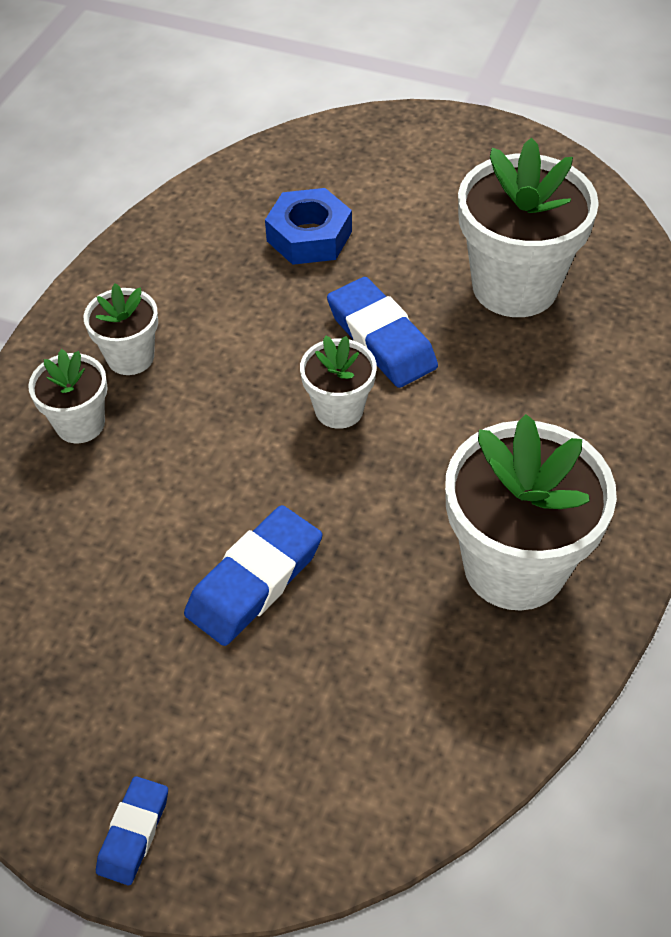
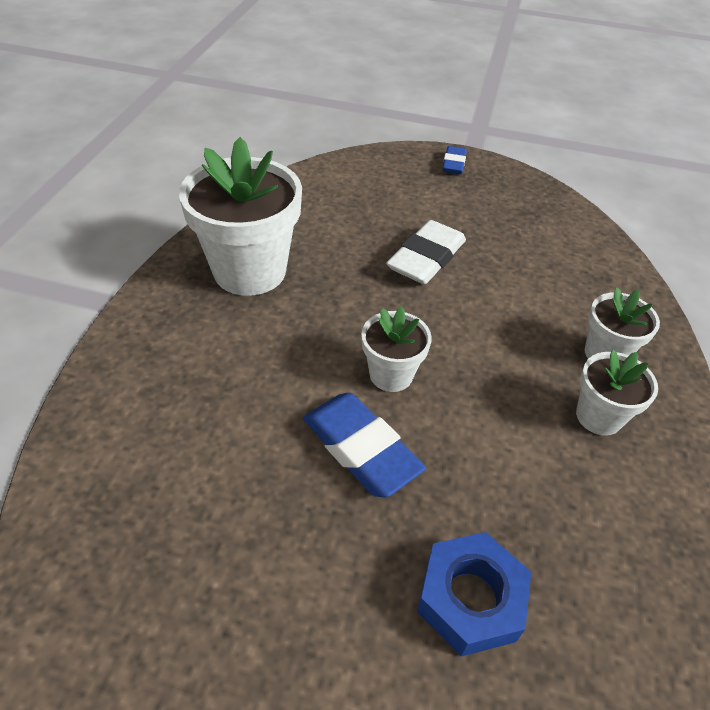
camera: 170 degrees right, 5 degrees down
blue eraser [184,505,322,646] -> white eraser [386,220,466,284]
white flower pot [458,137,599,317] -> none

